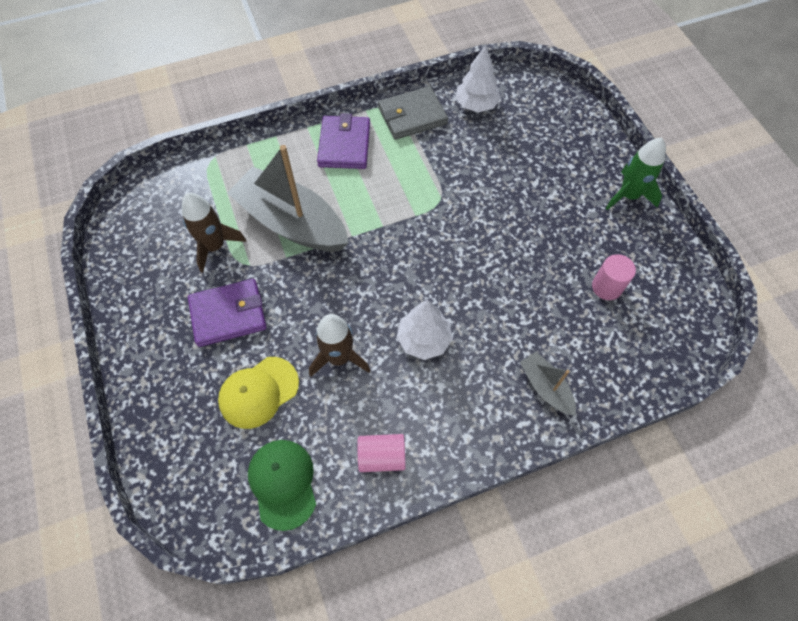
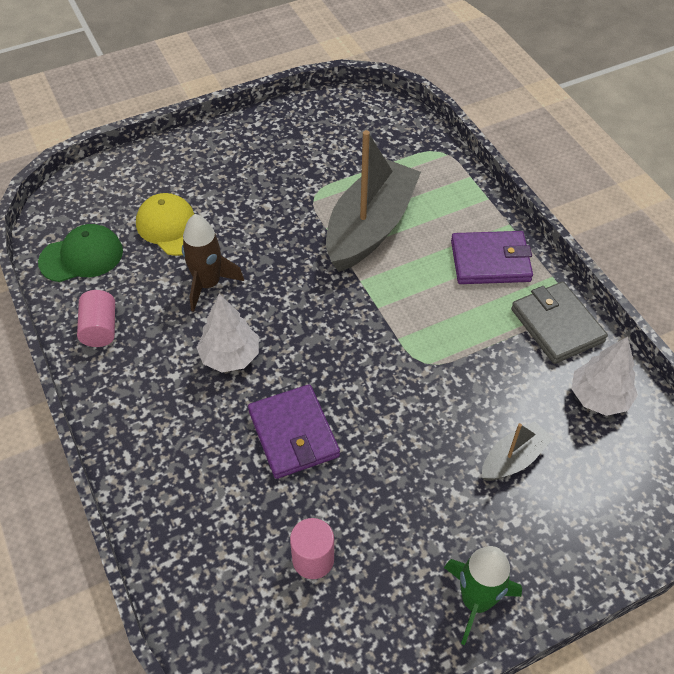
camera: 85 degrees right, 10 degrees down
brown rocket [182,193,246,273] -> none
purple wallet [188,279,266,347] -> purple wallet moved to [248,384,340,479]
grey boat [520,352,576,416] -> grey boat moved to [482,421,553,481]

